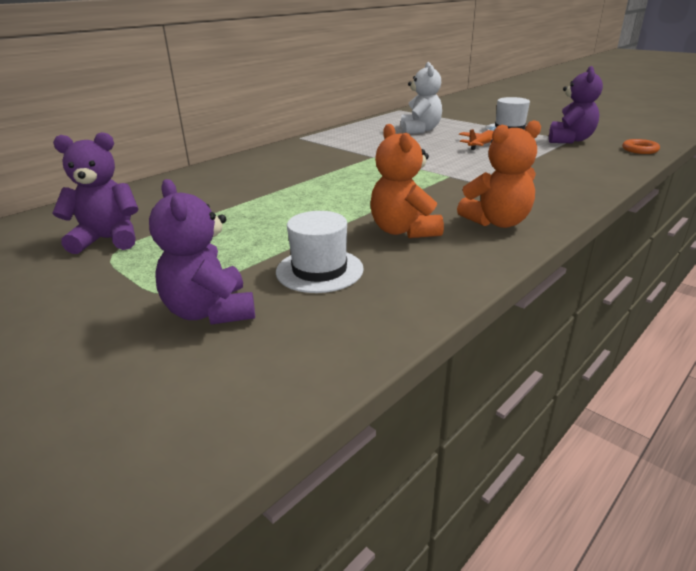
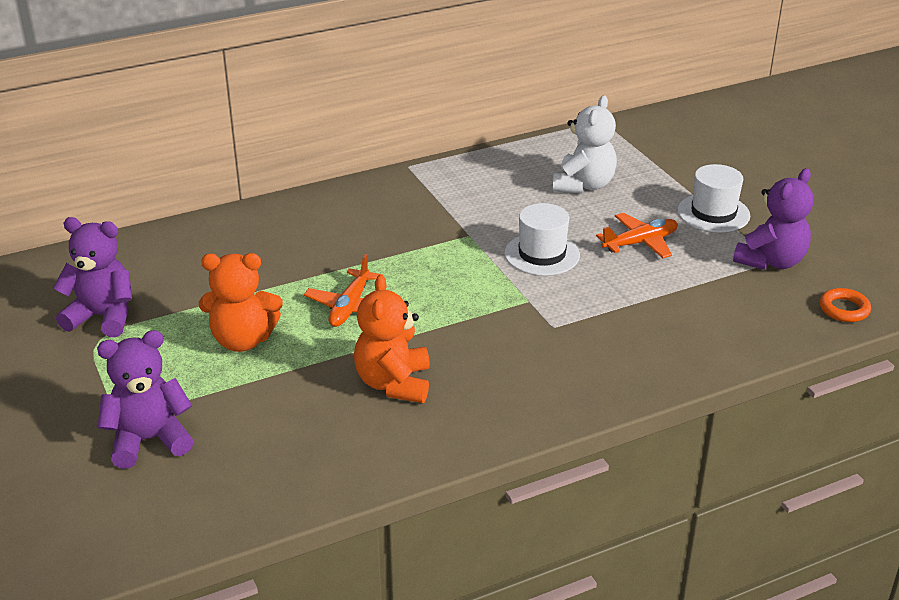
camera: 20 degrees right, 5 degrees up
purple teddy bear [149,179,255,324] -> purple teddy bear turned 75 degrees clockwise [97,330,194,469]
white hat [276,211,364,293] -> white hat moved to [505,203,580,276]
orange teddy bear [457,120,541,228] -> orange teddy bear moved to [199,253,283,352]
none -> orange plane [304,254,383,327]

